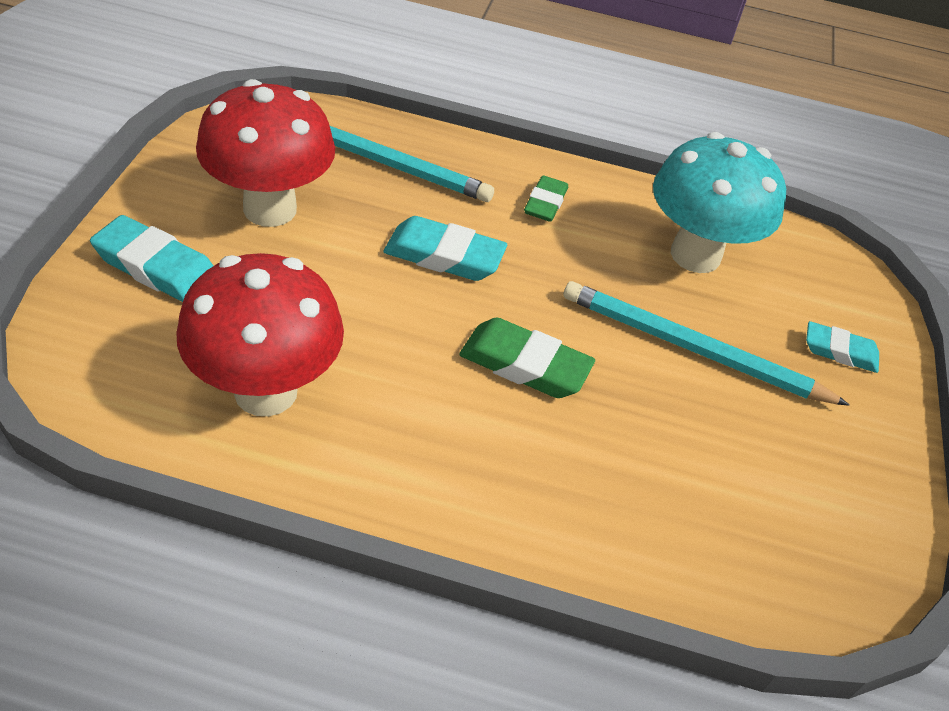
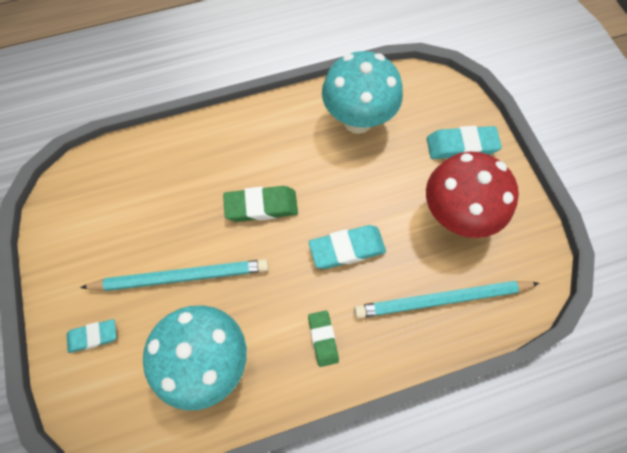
camera: 155 degrees right, 20 degrees up
red mushroom [176,253,344,416] -> turquoise mushroom [322,51,403,134]

